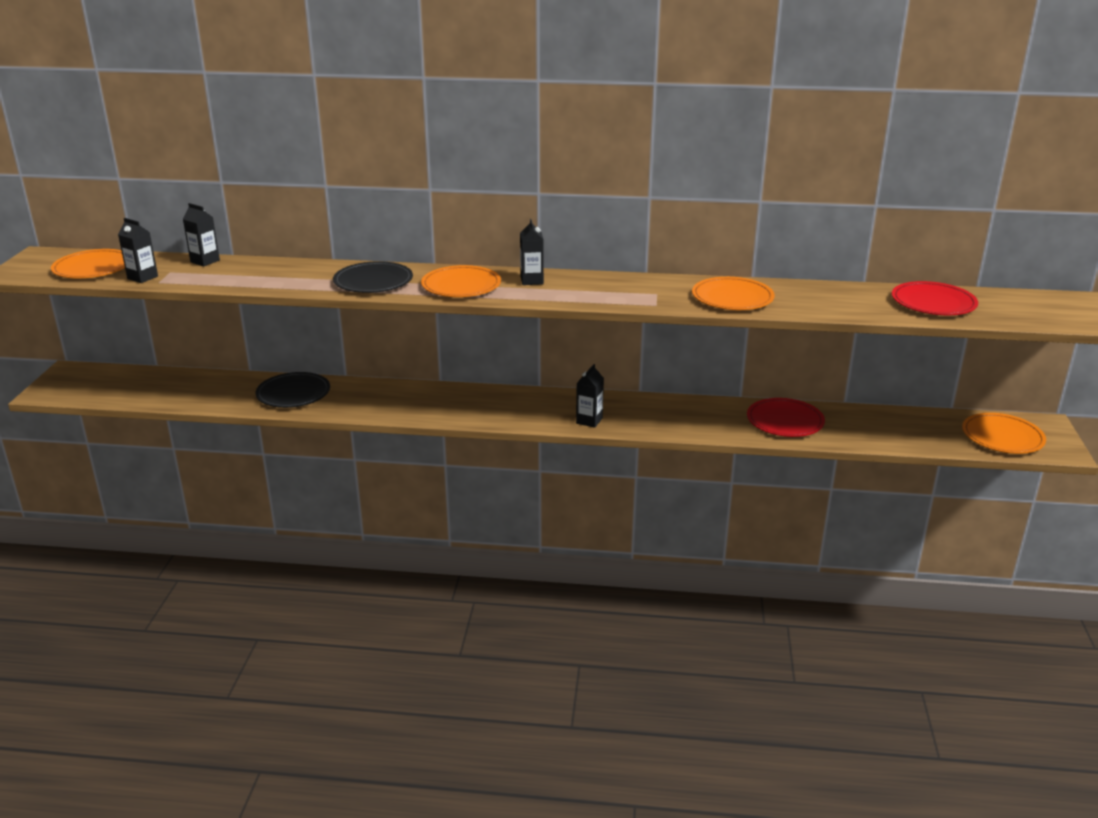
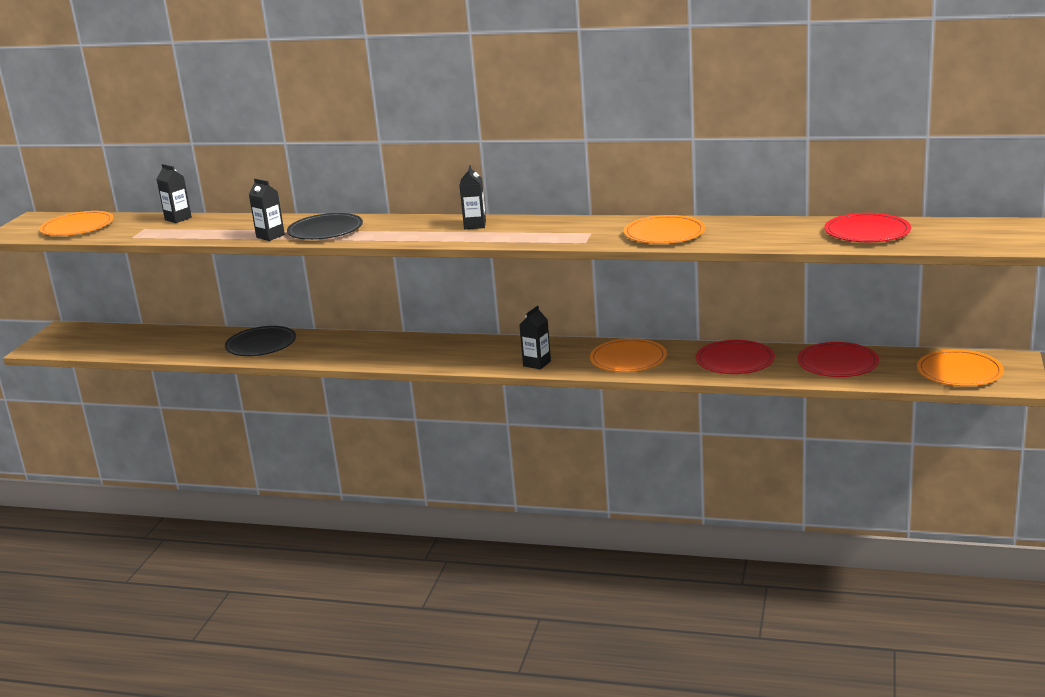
camera: 10 degrees right, 5 degrees down
black carton [118,218,158,283] -> black carton moved to [249,179,285,241]
orange plate [421,265,501,297] -> orange plate moved to [590,338,667,372]
none -> red plate [797,342,879,377]

